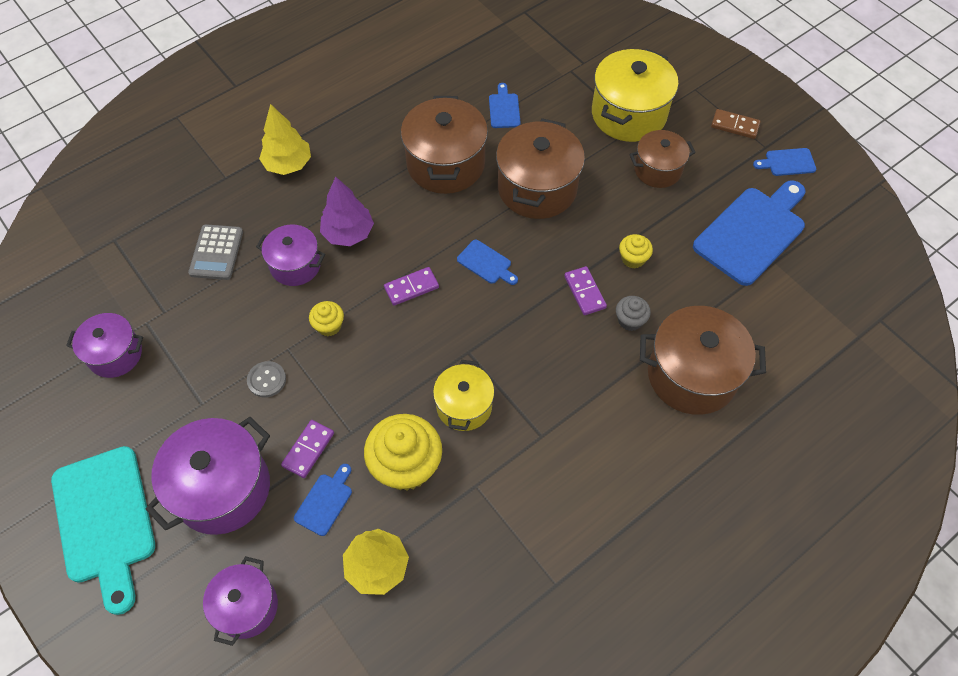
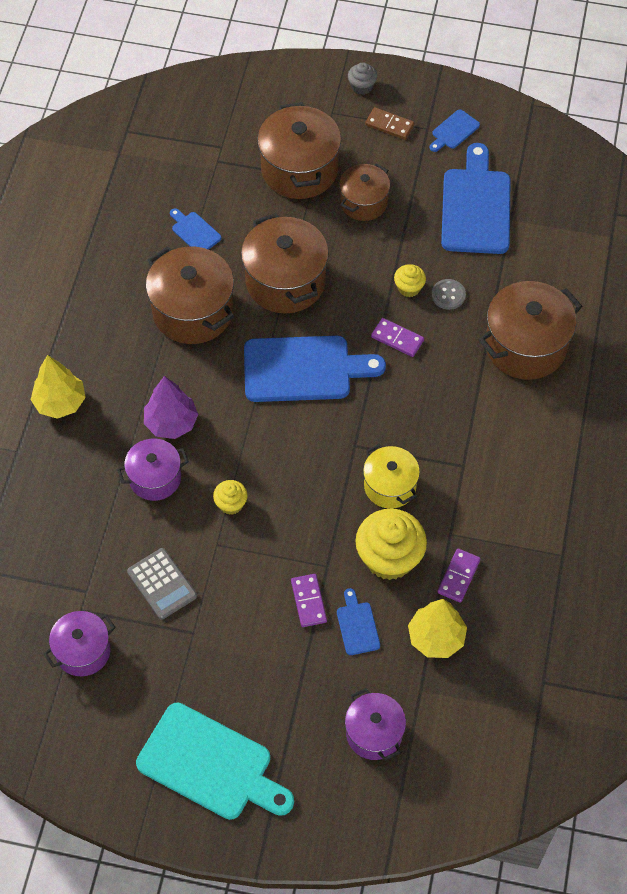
camera: 40 degrees left, 0 degrees up
purple pot [146,417,270,535] -> none
grey calculator [188,224,243,280] -> grey calculator moved to [127,548,197,619]
grey button [247,361,286,398] -> grey button moved to [431,279,466,310]
purple domino [384,267,439,306] -> purple domino moved to [437,548,481,603]
blue cutting board [457,240,518,285] -> blue cutting board [244,336,386,402], size x2.20
yellow pot [592,49,679,142] -> brown pot [257,102,341,199]
grey cupcake [616,296,651,331] -> grey cupcake moved to [348,62,377,95]
brown domino [711,109,761,139] -> brown domino turned 45 degrees clockwise [365,107,414,140]

